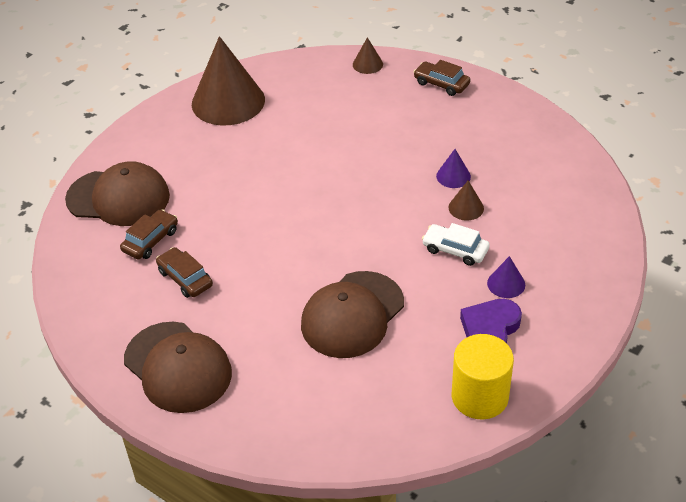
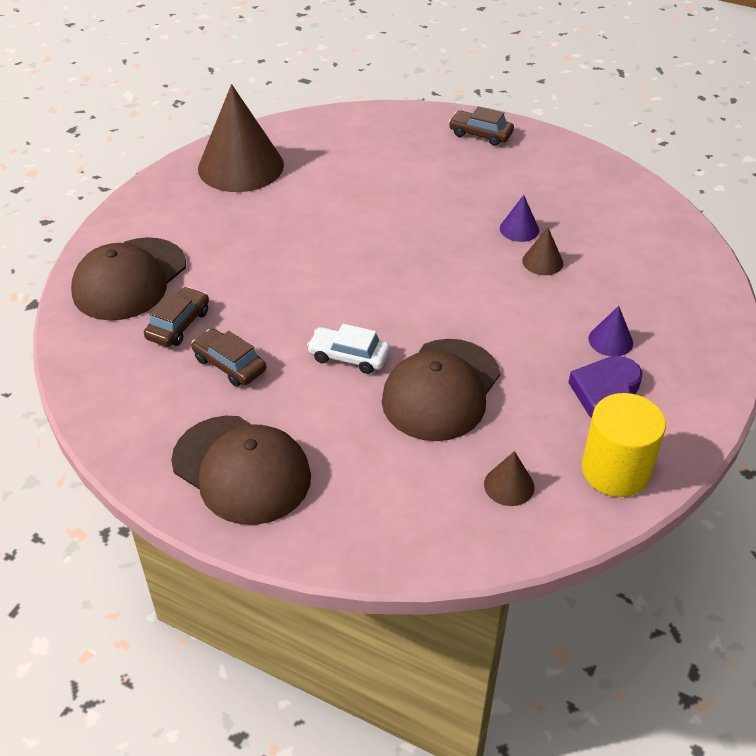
camera: 10 degrees left, 0 degrees up
brown cap [65,161,170,226] -> brown cap turned 120 degrees clockwise [71,237,186,321]
brown cone [353,37,383,74] -> brown cone moved to [484,451,535,506]
white car [422,223,490,266] -> white car moved to [307,324,390,374]

